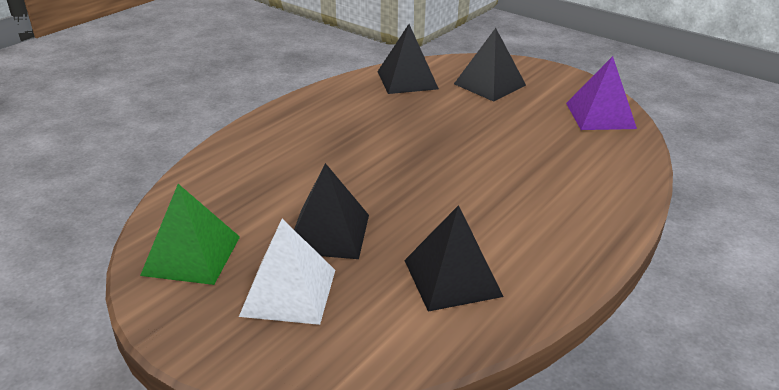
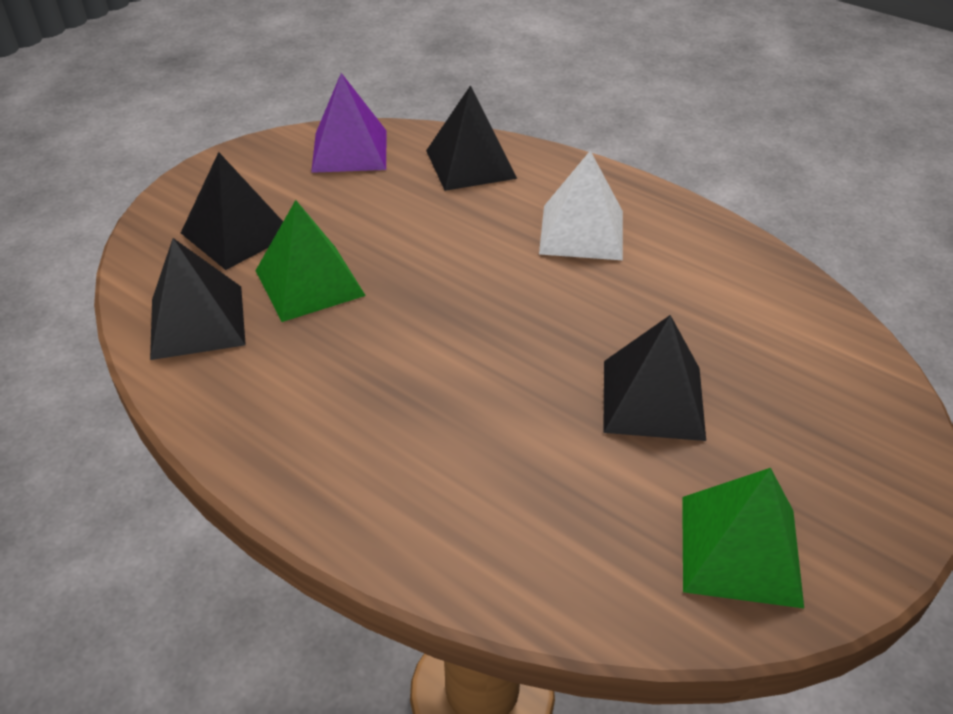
camera: 90 degrees left, 10 degrees up
white pyramid [239,219,335,325] -> white pyramid moved to [539,151,623,260]
black pyramid [404,205,503,312] -> black pyramid moved to [426,85,517,191]
none -> green pyramid [255,200,366,322]

